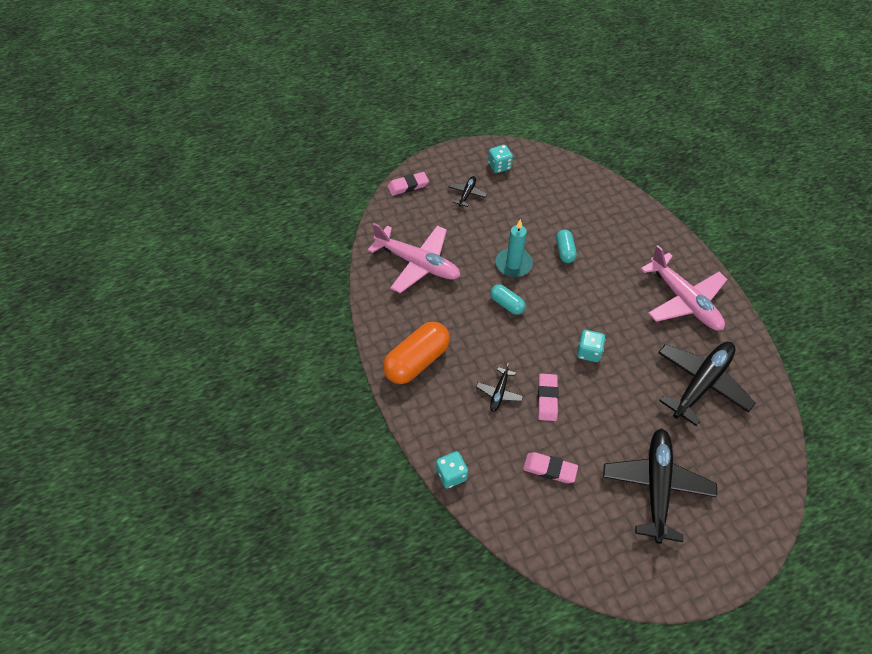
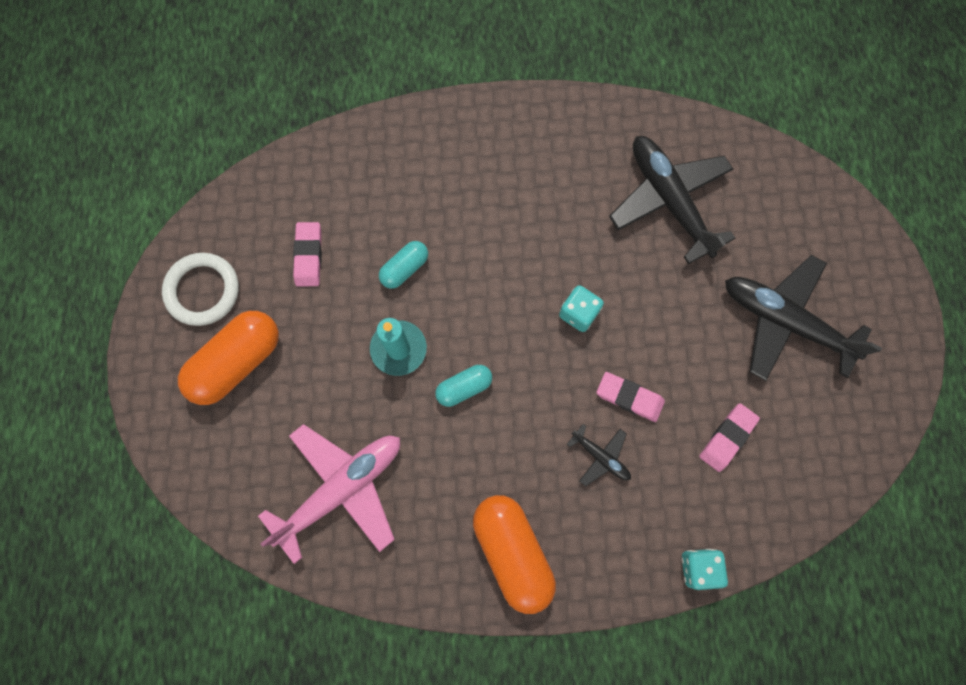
camera: 70 degrees left, 20 degrees up
pink eraser [387,172,429,196] -> pink eraser moved to [293,222,322,287]
black plane [448,176,487,207] -> orange capsule [178,311,279,405]
turquoise dice [488,145,513,173] -> white ring [162,253,239,326]
turquoise capsule [556,230,577,263] -> turquoise capsule turned 60 degrees counterclockwise [379,241,428,289]
pink plane [640,245,727,330] -> none

